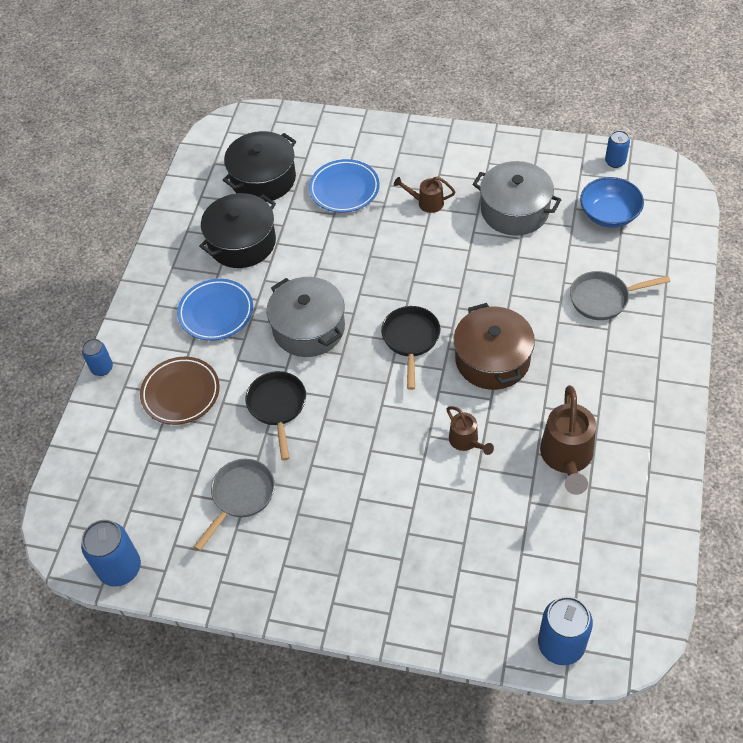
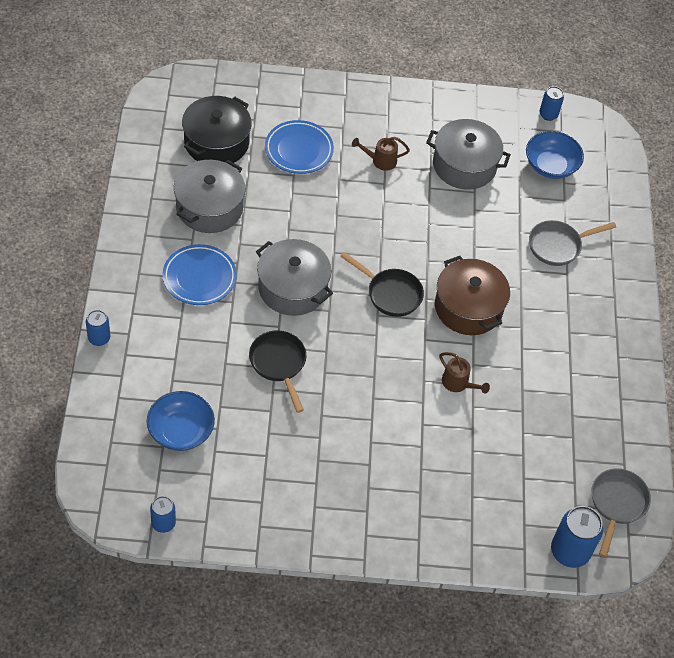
camera: 20 degrees left, 0 degrees up
blue can [81,520,141,587] -> blue can [150,496,176,533], size x0.59
brown plate [140,357,220,425] -> none
grey pan [194,459,275,551] -> grey pan moved to [591,468,651,558]
black pot [199,193,276,268] -> grey pot [174,160,246,233]
black pan [381,306,440,390] -> black pan turned 135 degrees clockwise [340,252,424,317]
brown watering can [540,385,596,495] -> none
none -> blue bowl [147,391,215,451]

